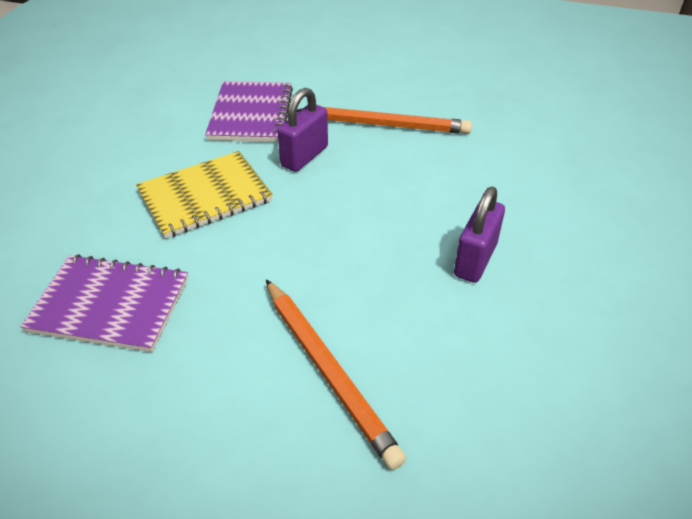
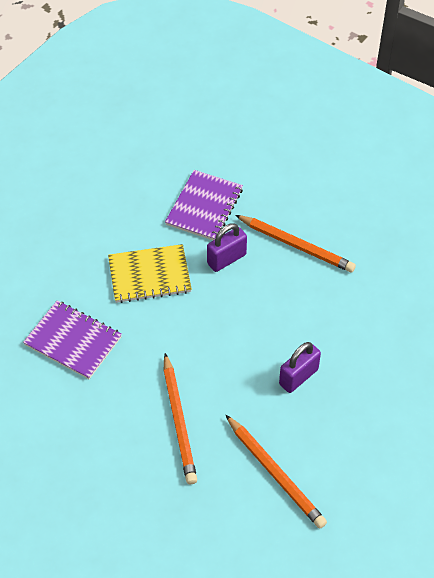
camera: 20 degrees right, 10 degrees up
none -> orange pencil [226,415,327,529]

